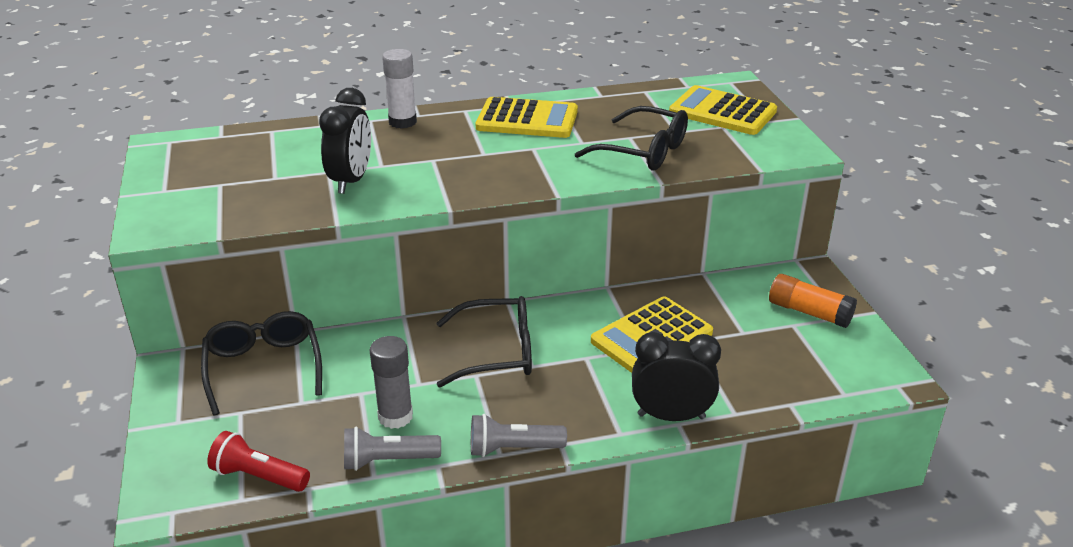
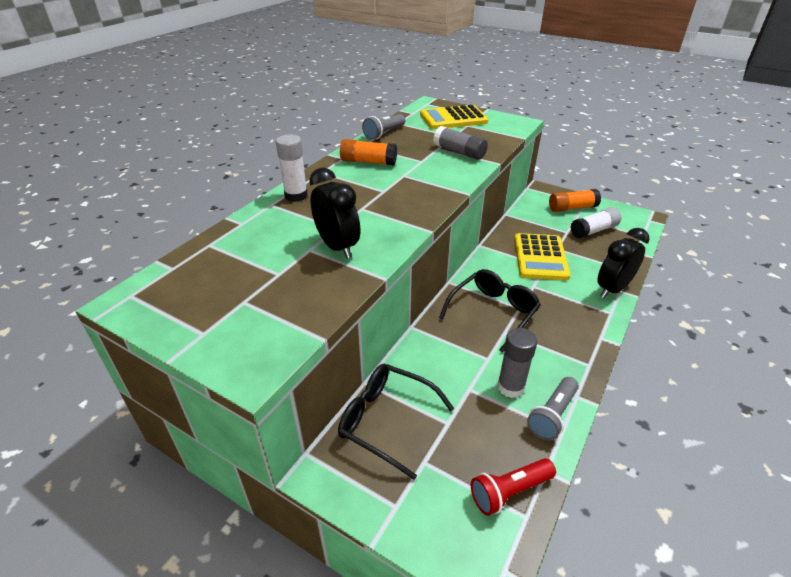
camera: 45 degrees left, 5 degrees up
grey flashlight [471,414,567,457] -> grey flashlight moved to [362,114,405,140]
yellow calculator [476,97,578,138] -> orange glue stick [340,139,397,165]
black glasses [575,106,688,170] -> grey glue stick [433,126,488,160]
none -> white glue stick [571,207,621,239]

